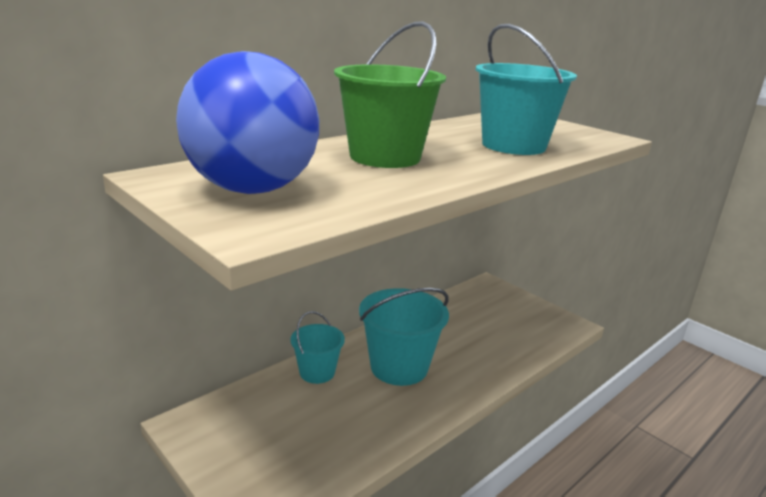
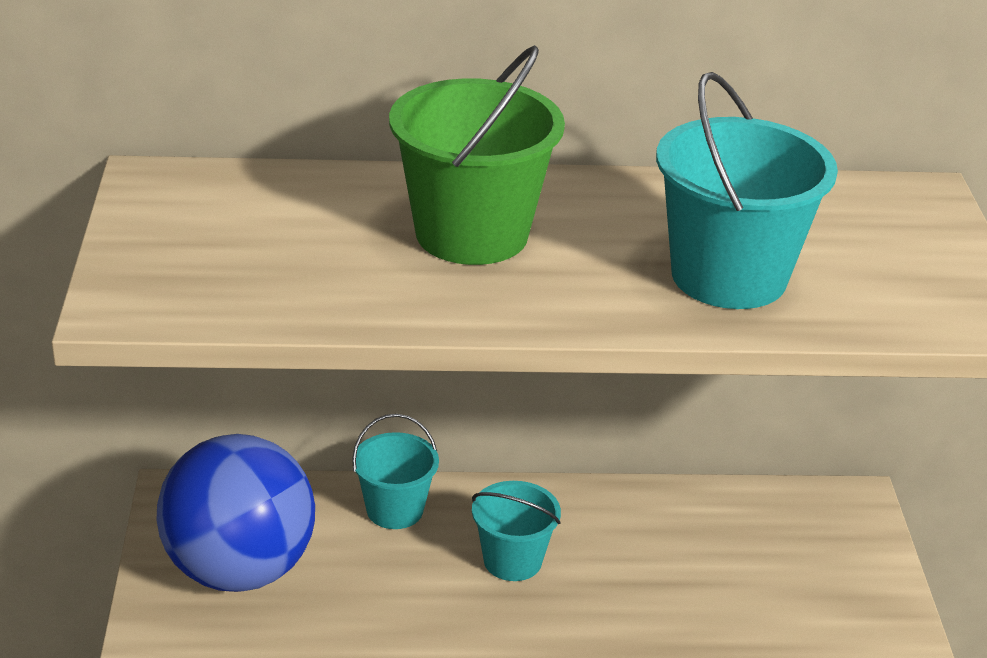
camera: 40 degrees right, 10 degrees up
blue ball [176,51,319,194] -> blue ball moved to [157,434,315,592]
turquoise bucket [359,288,449,386] -> turquoise bucket [472,481,561,581], size x0.60

